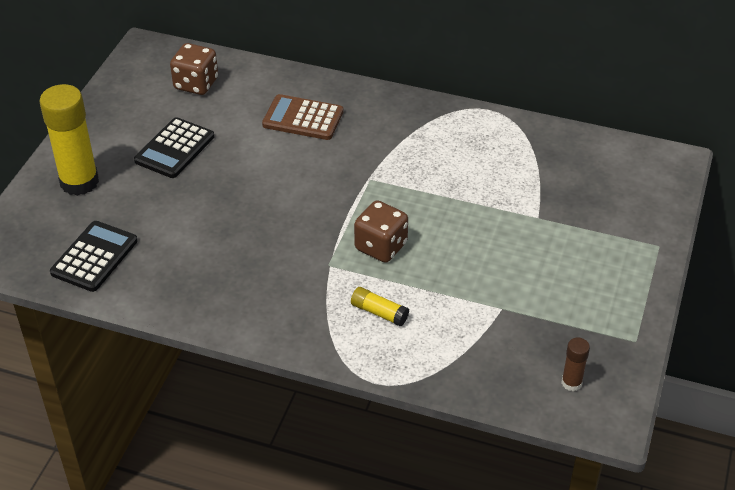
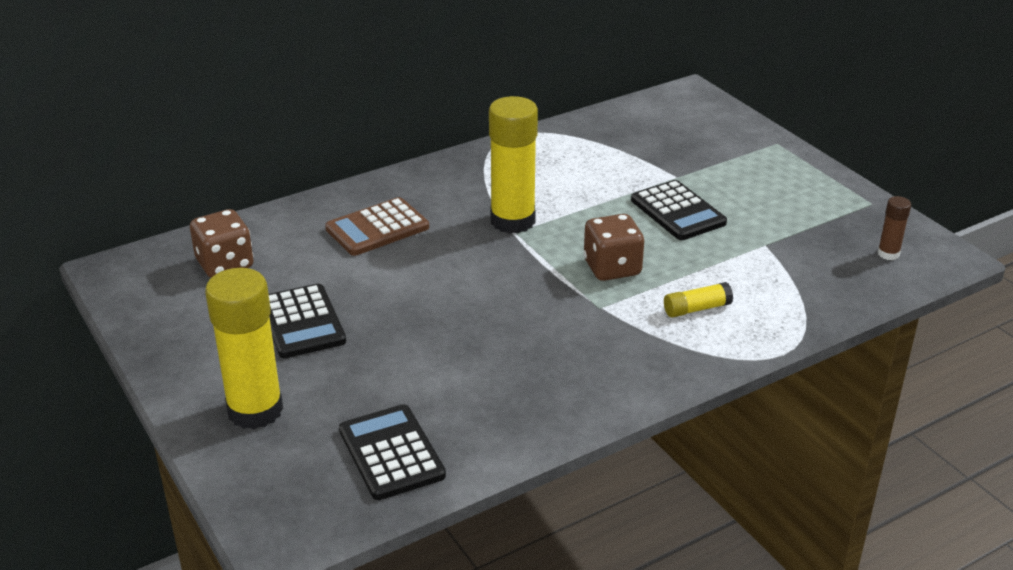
camera: 50 degrees left, 10 degrees down
none -> yellow glue stick [489,96,538,234]
none -> black calculator [631,180,727,240]

